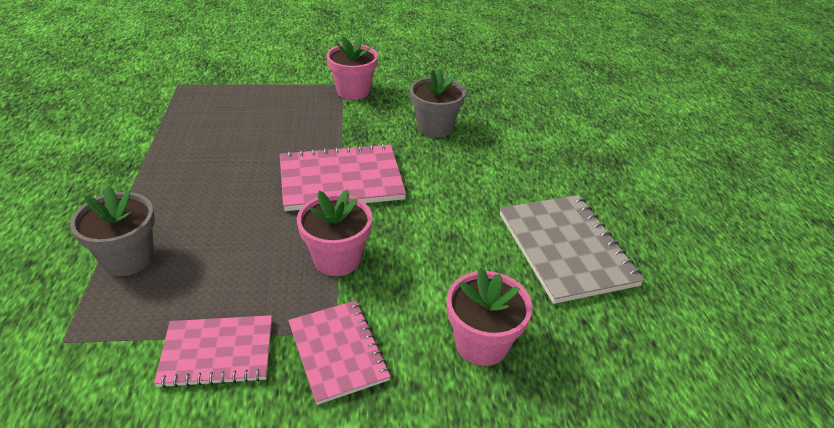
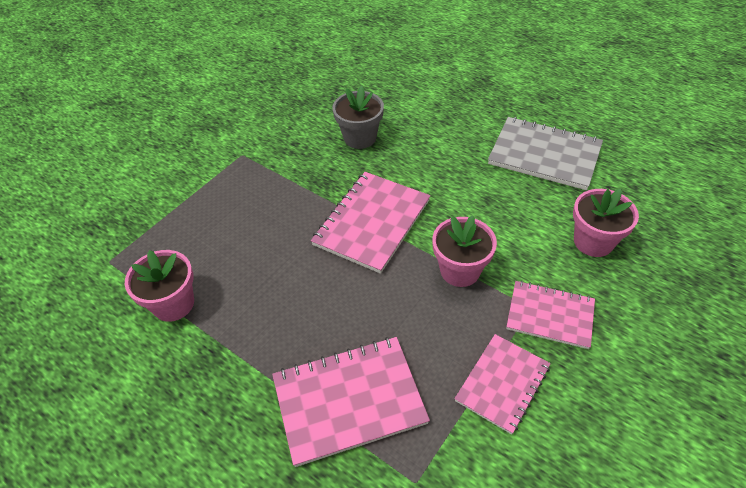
camera: 45 degrees left, 10 degrees up
grey flower pot [70,186,155,276] -> pink notebook [272,337,430,467]
pink flower pot [326,36,378,100] -> pink flower pot moved to [125,250,194,322]

